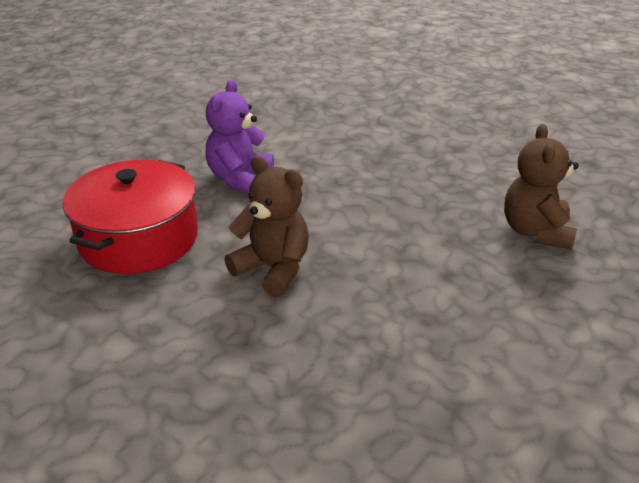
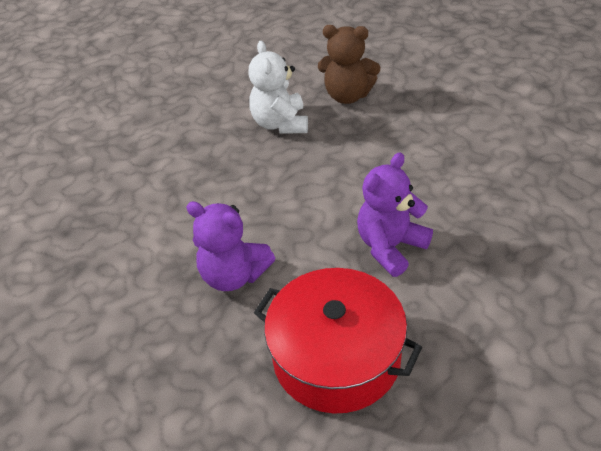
camera: 80 degrees left, 10 degrees up
brown teddy bear [225,156,309,297] -> purple teddy bear [357,153,433,277]
none -> white teddy bear [248,41,308,134]

